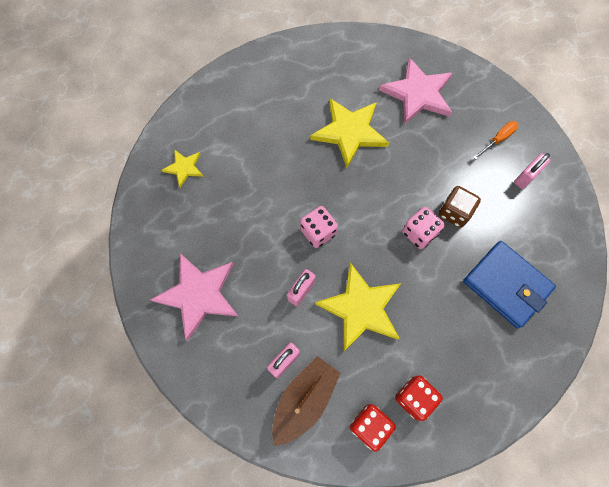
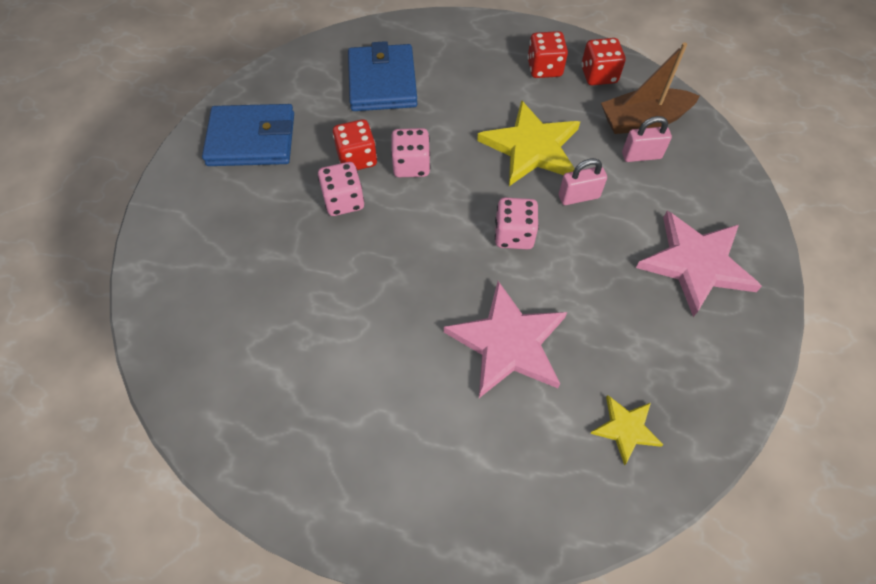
camera: 140 degrees left, 10 degrees down
yellow star [310,98,389,168] -> none
pink star [379,57,452,125] -> pink star moved to [444,281,567,398]
brown dice [439,186,481,228] -> red dice [333,119,377,170]
orange screwdriver [473,121,518,160] -> none
pink padlock [514,153,550,189] -> blue wallet [202,104,294,166]
none -> pink dice [318,162,364,216]

